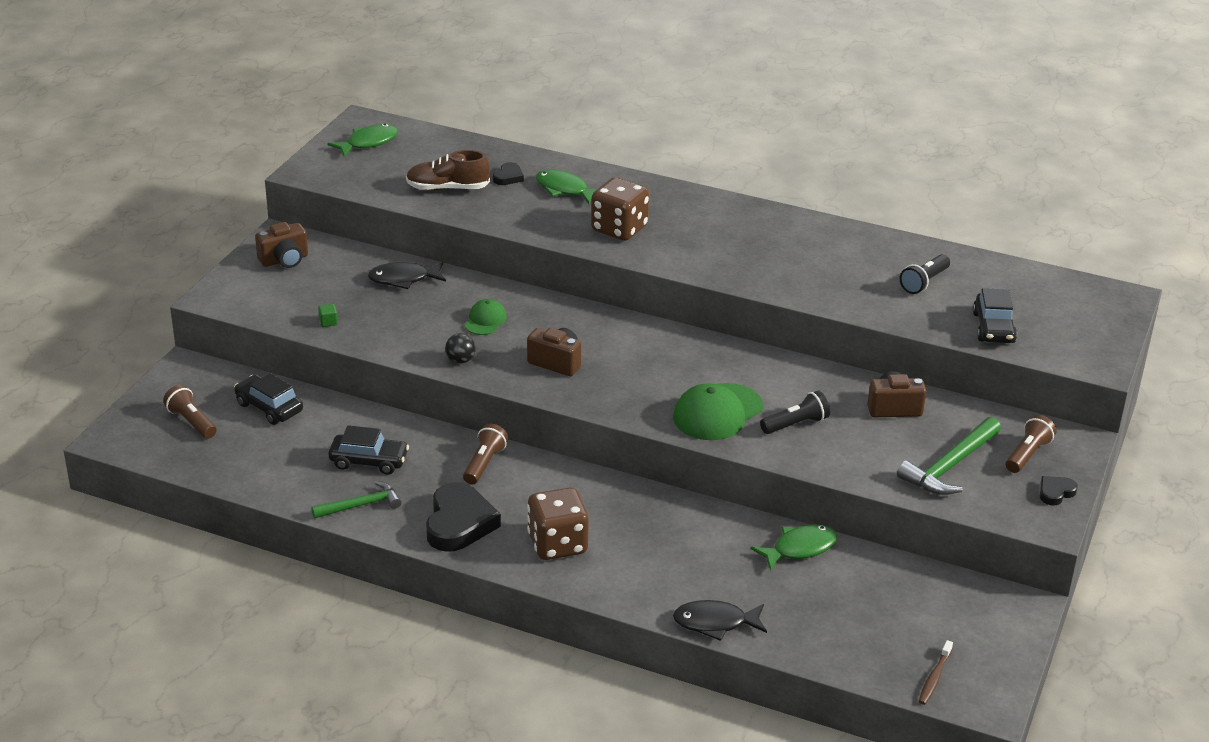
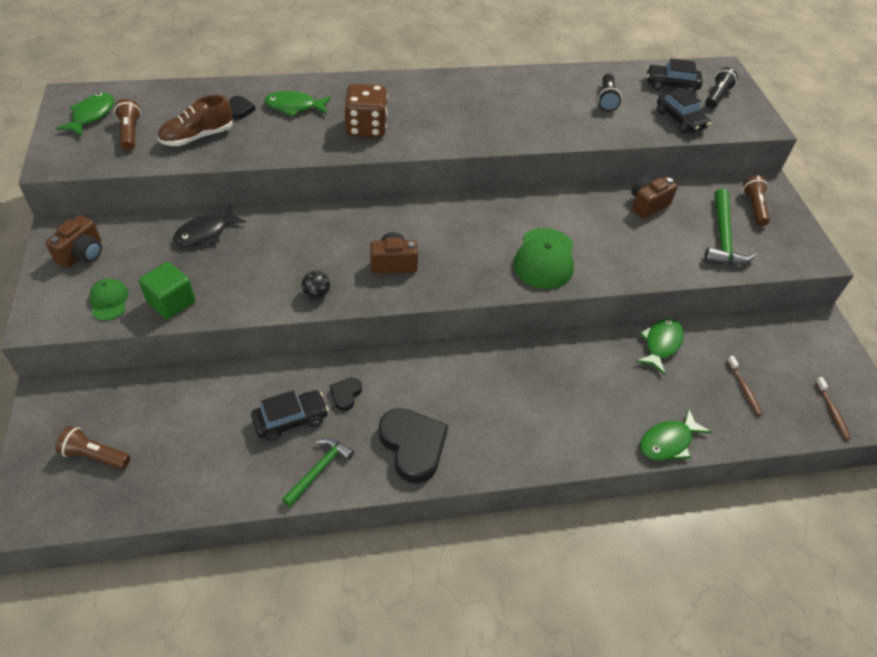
camera: 35 degrees left, 15 degrees up
black car [234,373,303,425] -> black car moved to [647,59,703,94]
green cube [318,304,338,327] -> green cube [139,262,195,319], size x2.27
brown flashlight [463,424,508,484] -> brown flashlight moved to [114,99,141,150]
green cap [464,299,507,335] -> green cap moved to [89,278,129,320]
brown dice [527,487,589,560] -> none
black fish [673,600,767,641] -> green fish [640,408,711,460]
black flashlight [760,391,830,434] -> black flashlight moved to [705,68,738,108]
black heart [1040,476,1078,505] -> black heart moved to [330,377,362,411]
none -> brown toothbrush [727,356,762,416]

